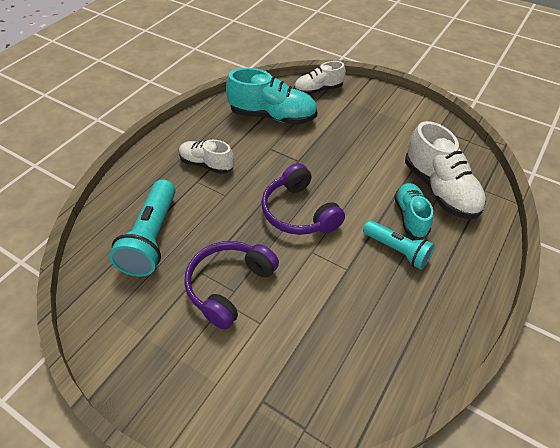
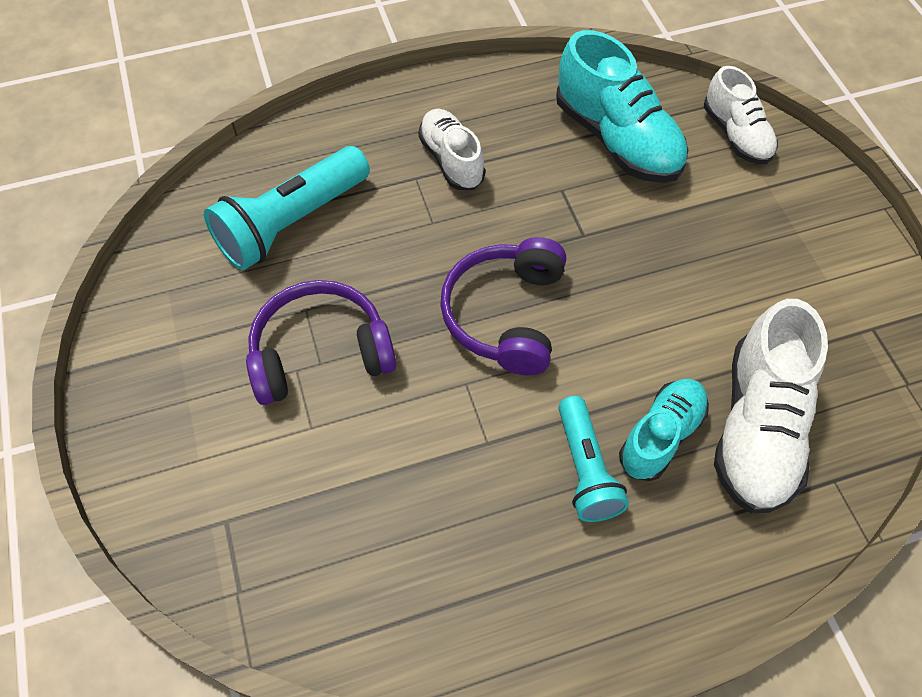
camera: 40 degrees right, 10 degrees up
white shoe [294,61,346,95] -> white shoe turned 135 degrees counterclockwise [704,66,778,164]

